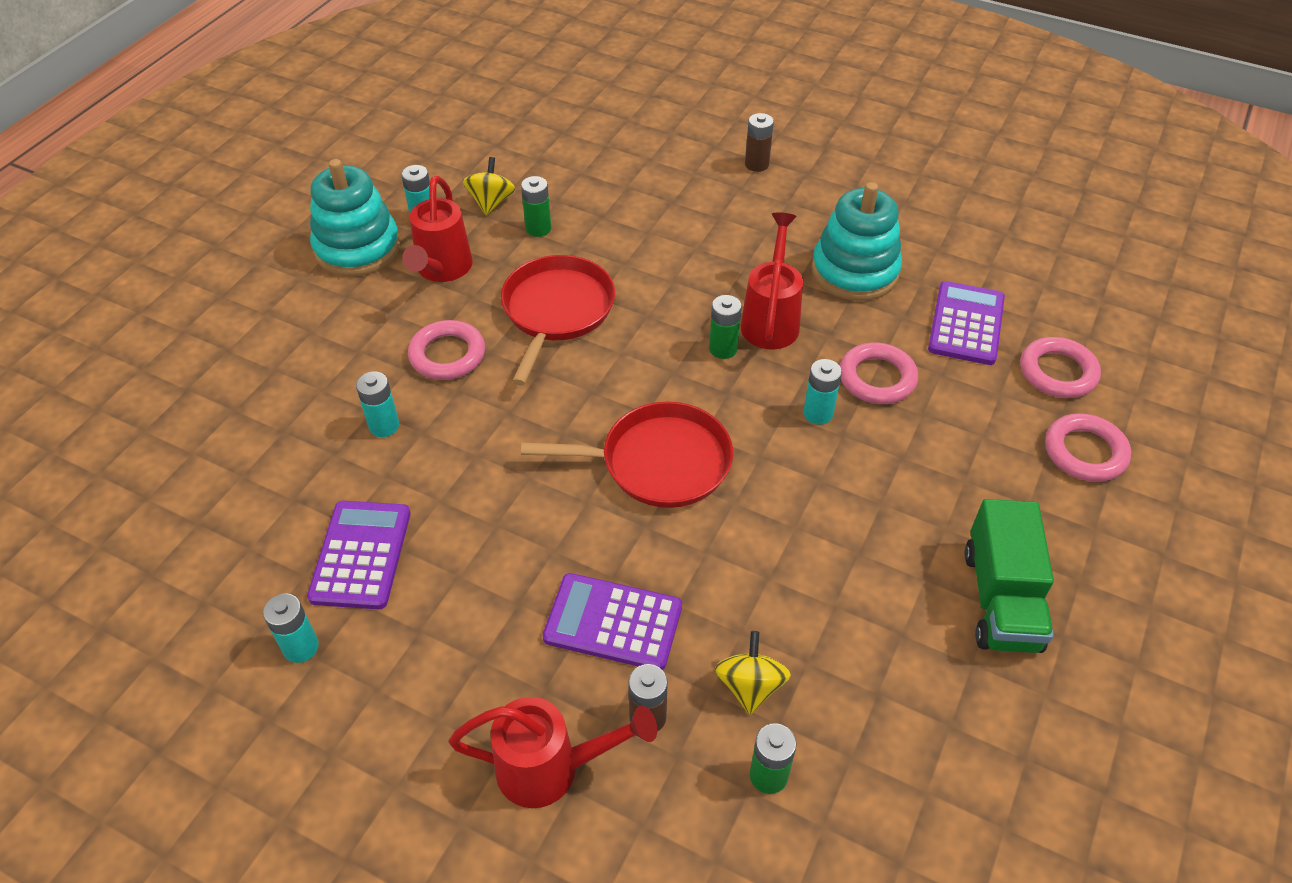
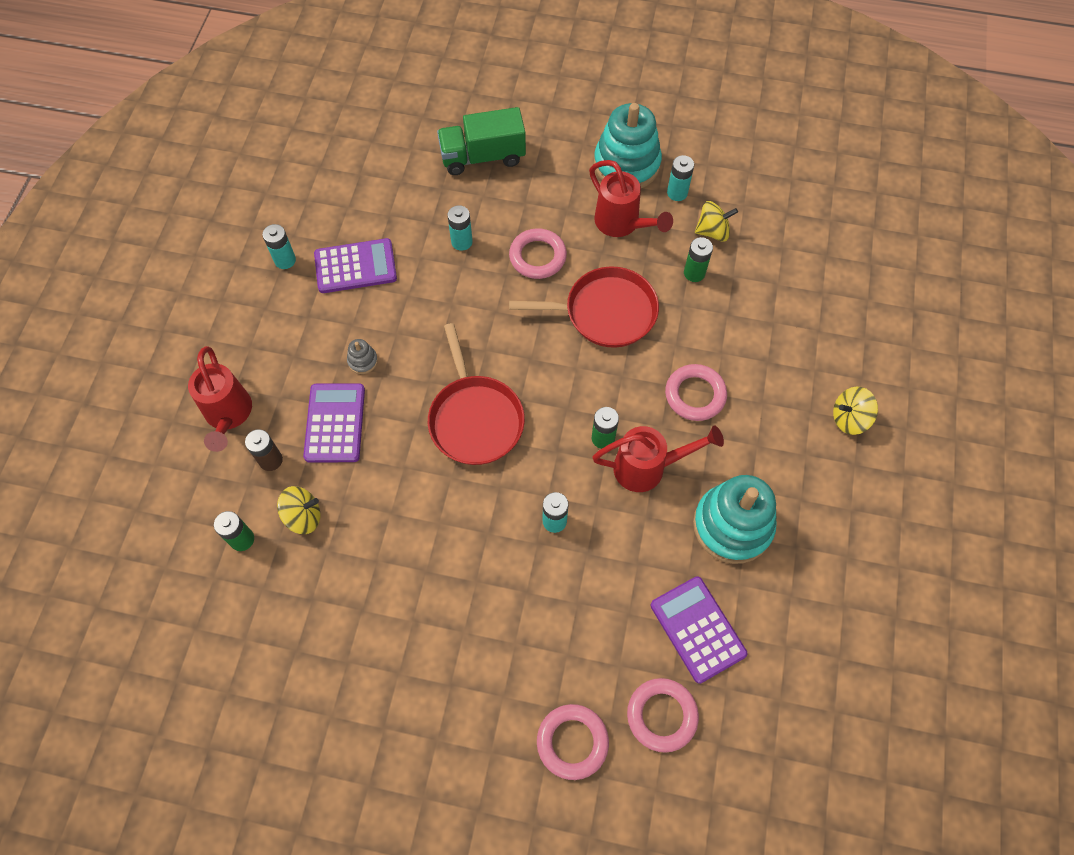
camera: 75 degrees right, 15 degrees up
red watering can [402,176,473,282] -> red watering can turned 120 degrees counterclockwise [589,160,673,237]
brown battery [745,113,774,172] -> yellow spinning top [833,387,878,435]
pink ring [840,343,918,404] -> pink ring moved to [665,364,727,421]
purple calculator [928,281,1005,365] -> purple calculator turned 120 degrees counterclockwise [650,576,747,684]
green truck [965,499,1054,653] -> green truck moved to [437,107,526,175]
none -> grey stacking toy [347,339,378,374]

